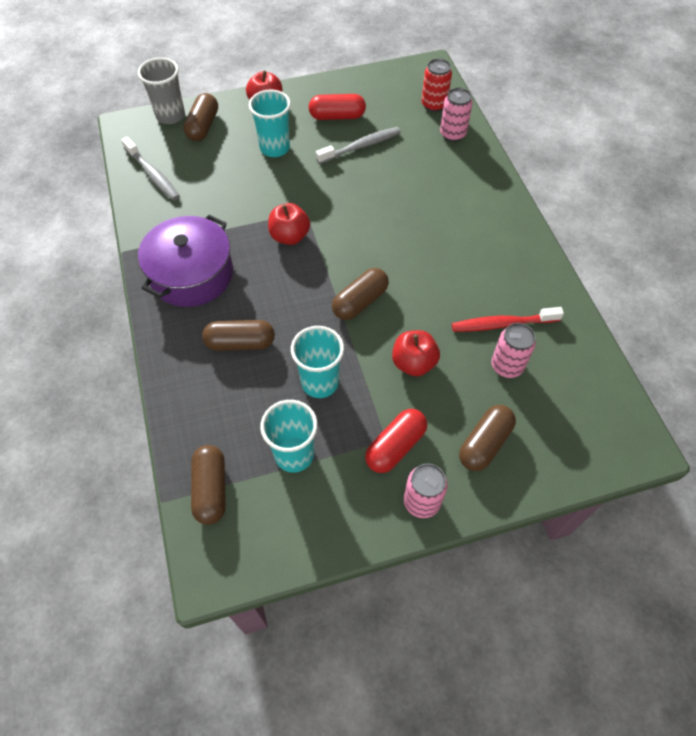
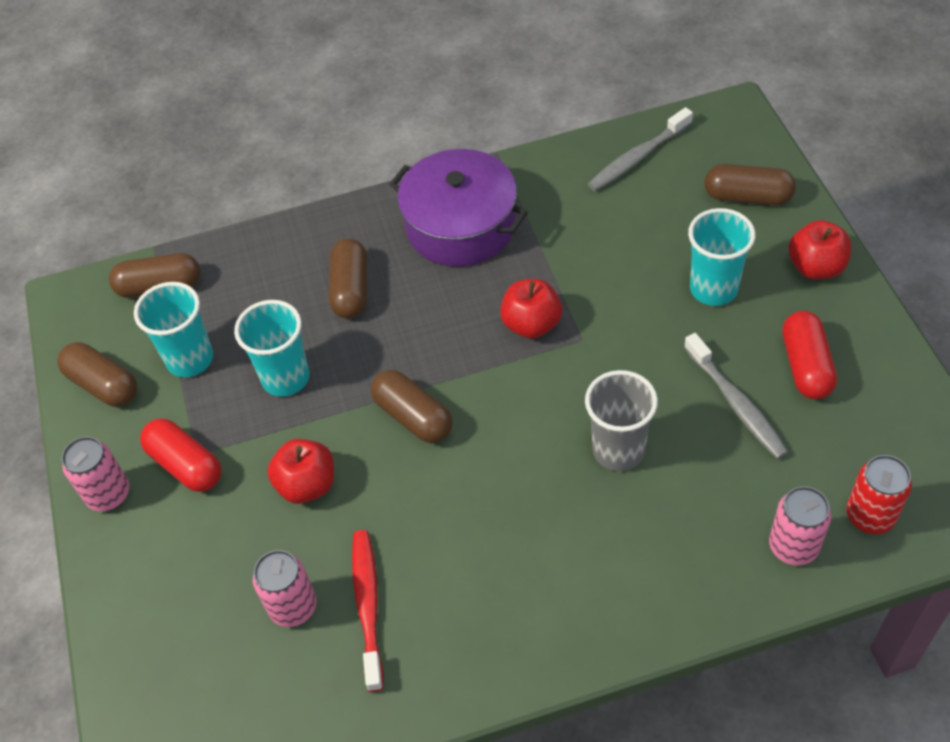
camera: 95 degrees right, 5 degrees down
grey cup [138,57,185,124] -> grey cup moved to [585,370,658,471]
brown capsule [459,405,516,471] -> brown capsule moved to [57,342,137,407]

